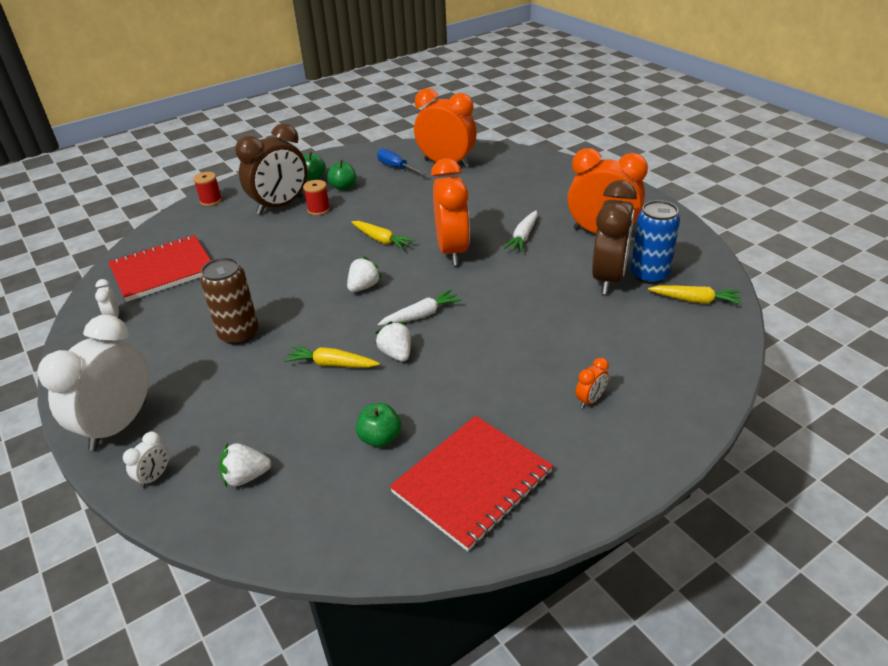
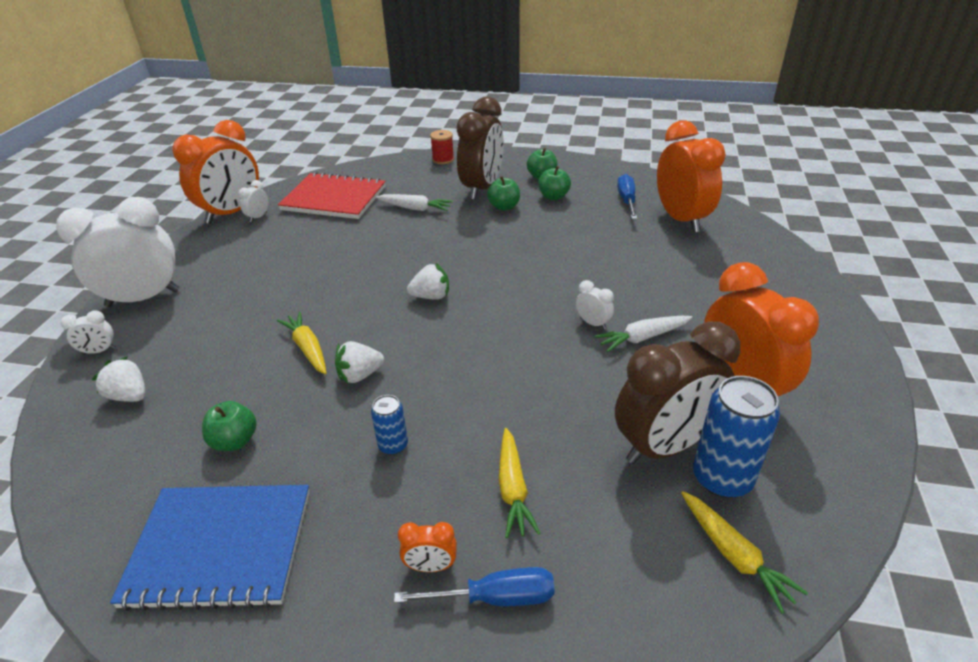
camera: 45 degrees right, 0 degrees up
brown can [200,258,259,345] -> none
brown clock [235,123,307,215] -> brown clock turned 75 degrees counterclockwise [457,97,504,200]
red spool [303,180,330,215] -> green apple [487,176,520,211]
yellow carrot [352,221,415,250] -> yellow carrot moved to [499,428,541,538]
white strawberry [375,321,411,362] -> white strawberry turned 135 degrees counterclockwise [335,341,384,383]
white carrot [378,289,462,326] -> white carrot moved to [376,194,453,211]
red notebook [390,416,553,551] -> blue notebook [110,485,310,611]
orange clock [431,158,470,265] -> orange clock moved to [172,120,259,224]
none -> blue can [371,395,408,455]
none -> blue screwdriver [394,567,555,606]
none -> white clock [576,280,614,330]

